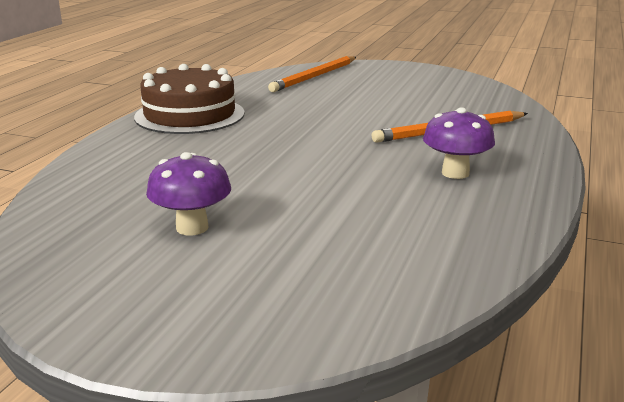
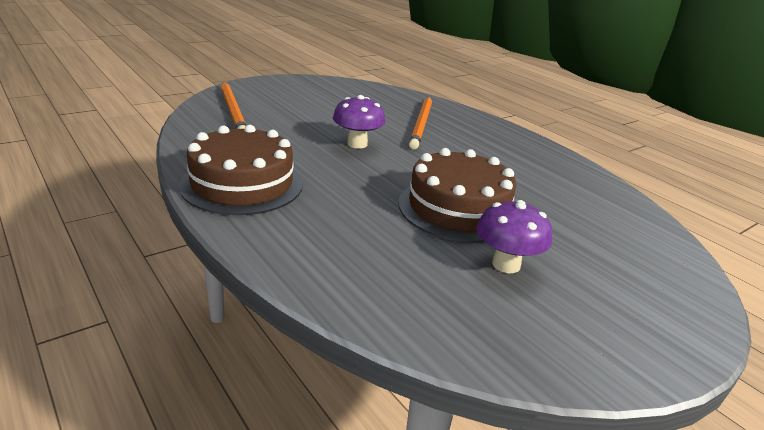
camera: 60 degrees left, 5 degrees up
purple mushroom [423,107,495,179] -> purple mushroom moved to [333,95,385,148]
none -> brown cake [398,148,516,243]

